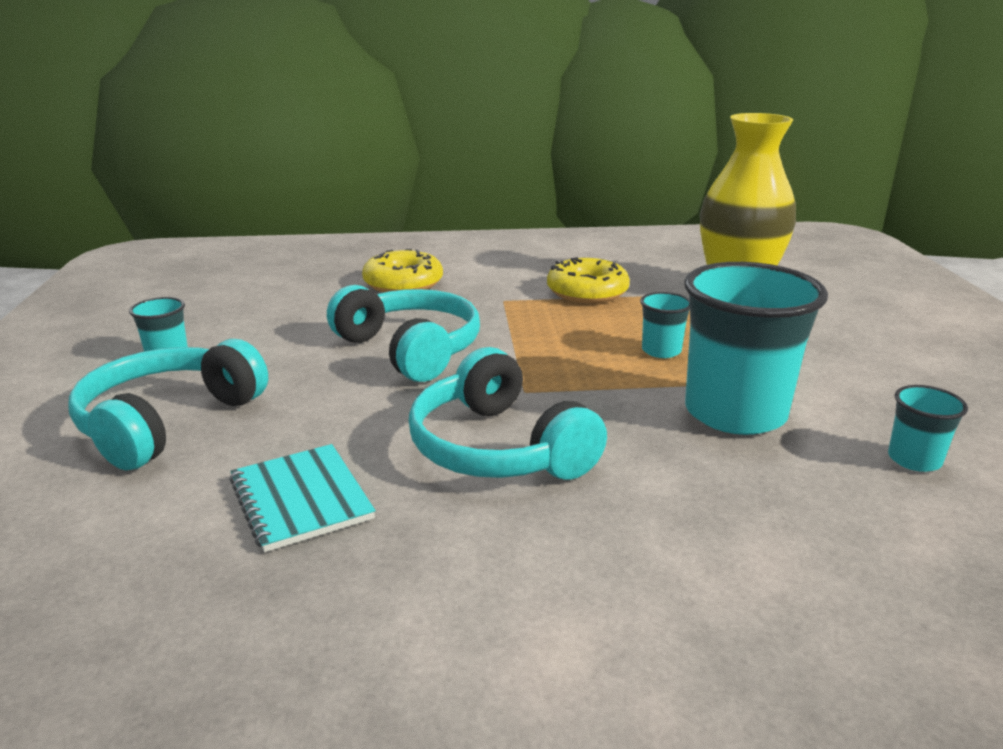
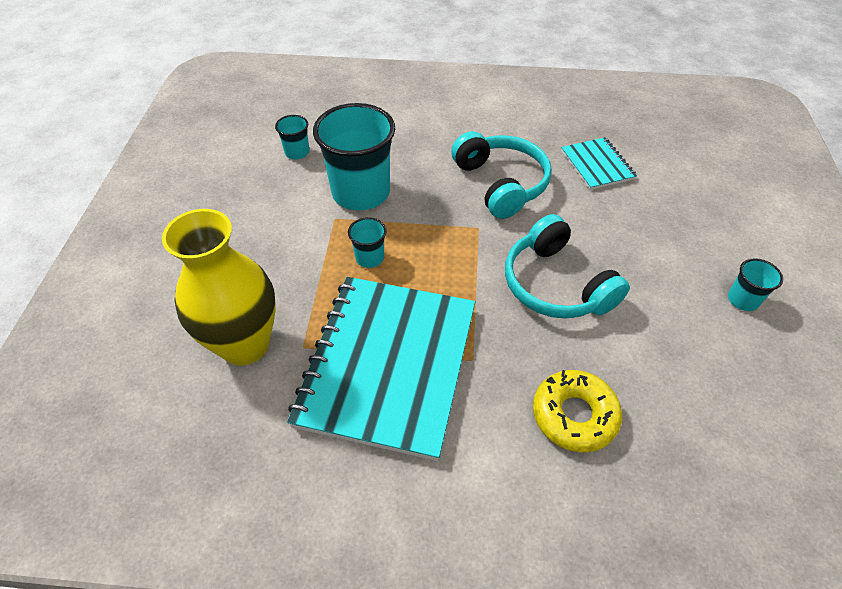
camera: 170 degrees left, 25 degrees up
turquoise headphones [68,339,268,470] -> none
yellow donut [547,257,630,303] -> turquoise notebook [287,277,475,461]

